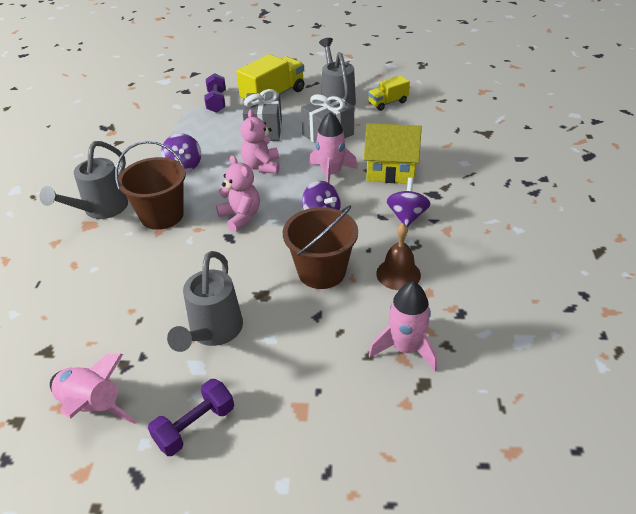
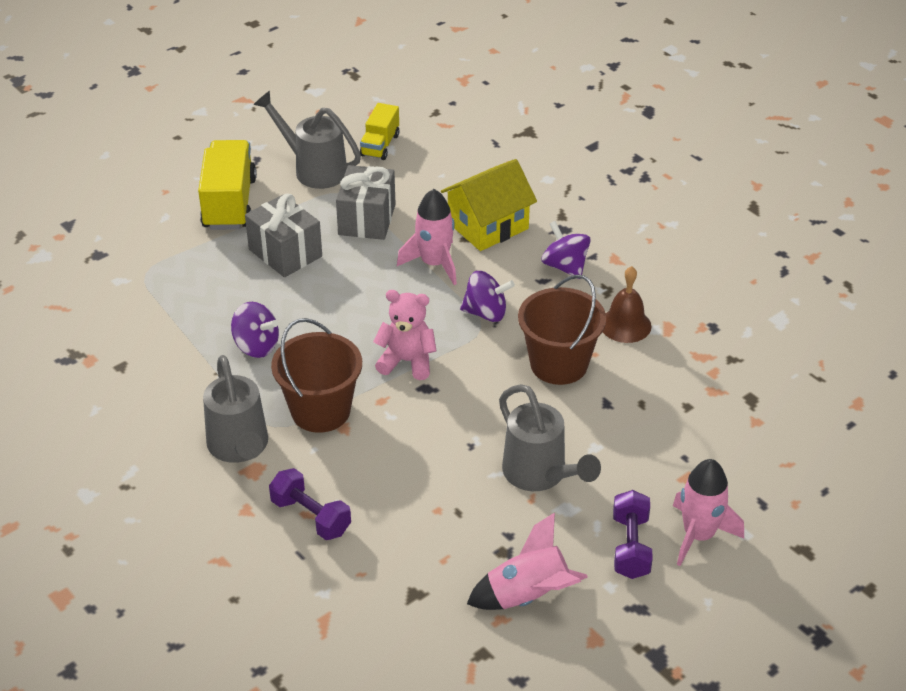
camera: 45 degrees left, 0 degrees up
purple dumbbell [204,73,226,113] -> purple dumbbell moved to [269,468,351,540]
pink teddy bear [240,110,279,174] -> none
pink rocket [369,282,437,371] -> pink rocket moved to [673,459,744,566]

